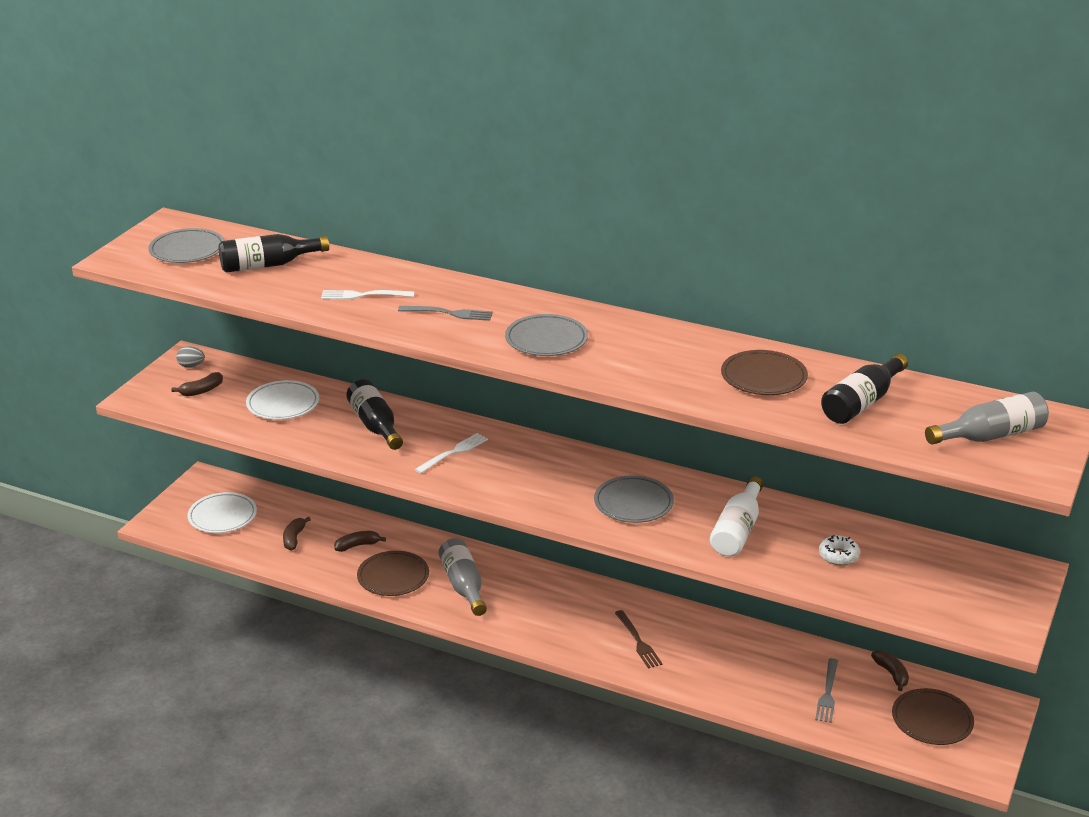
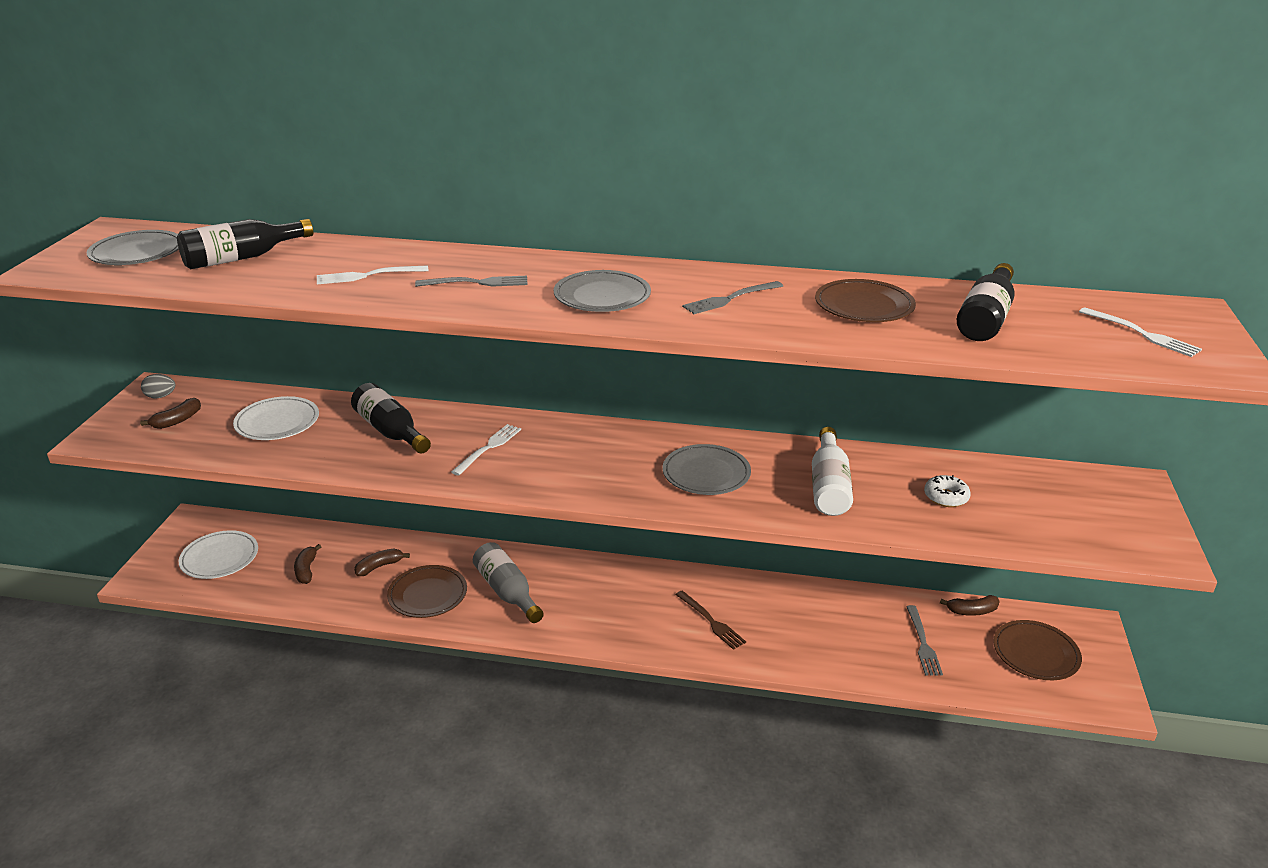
camera: 15 degrees left, 0 degrees up
brown banana [871,650,909,691] -> brown banana turned 120 degrees clockwise [940,595,1000,616]
grey bottle [925,392,1049,444] -> white fork [1079,307,1202,357]
none -> grey fork [682,281,783,314]

